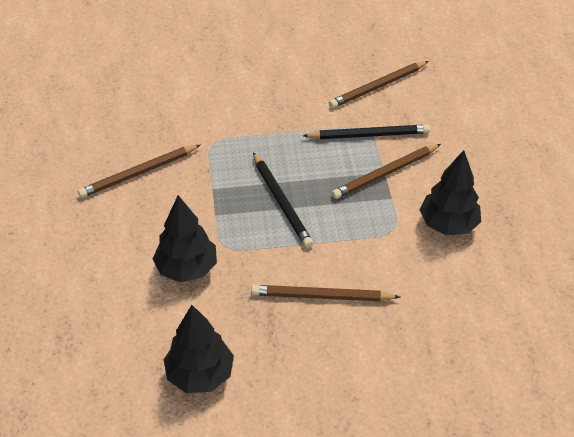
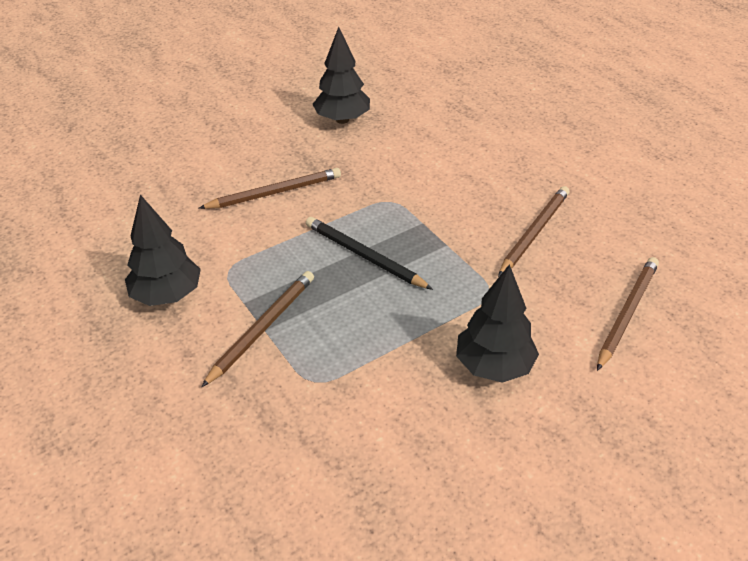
camera: 155 degrees right, 5 degrees down
black tree [153,195,217,283] -> black tree moved to [456,264,539,383]
black pencil [303,124,430,139] -> none
brown pencil [329,61,429,108] -> brown pencil moved to [597,257,659,371]

